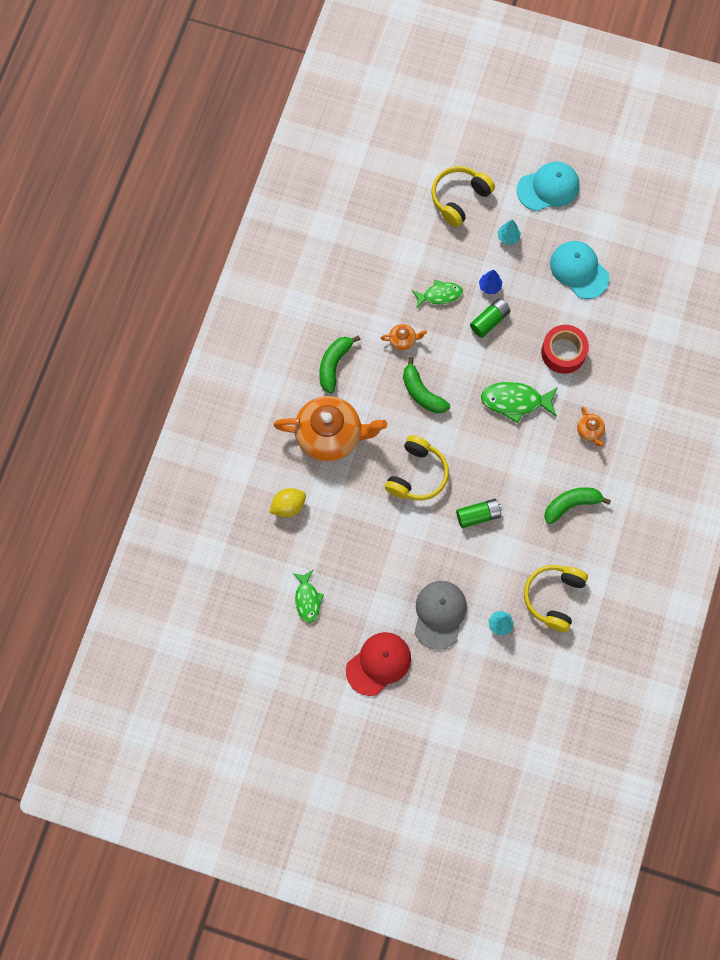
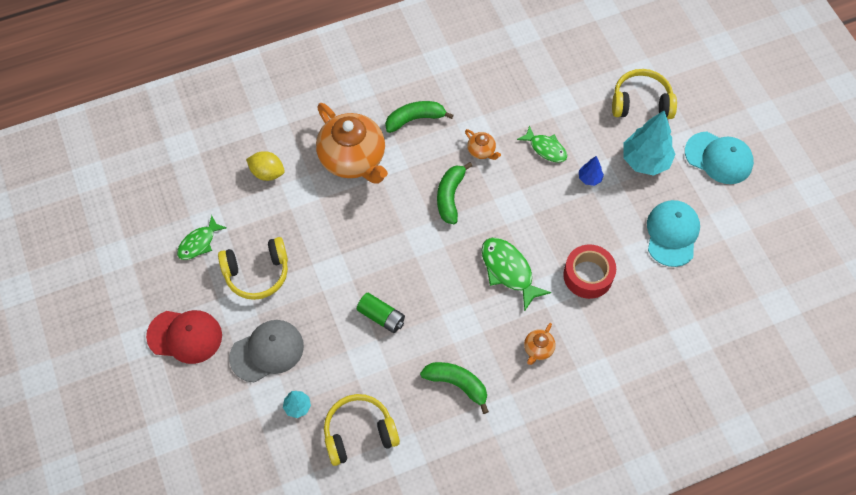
camera: 50 degrees right, 10 degrees down
yellow headphones [385,435,449,501] -> yellow headphones moved to [218,237,288,300]
green battery [470,298,510,338] -> none
turquoise tree [498,219,521,245] -> turquoise tree [623,111,676,176], size x2.08

